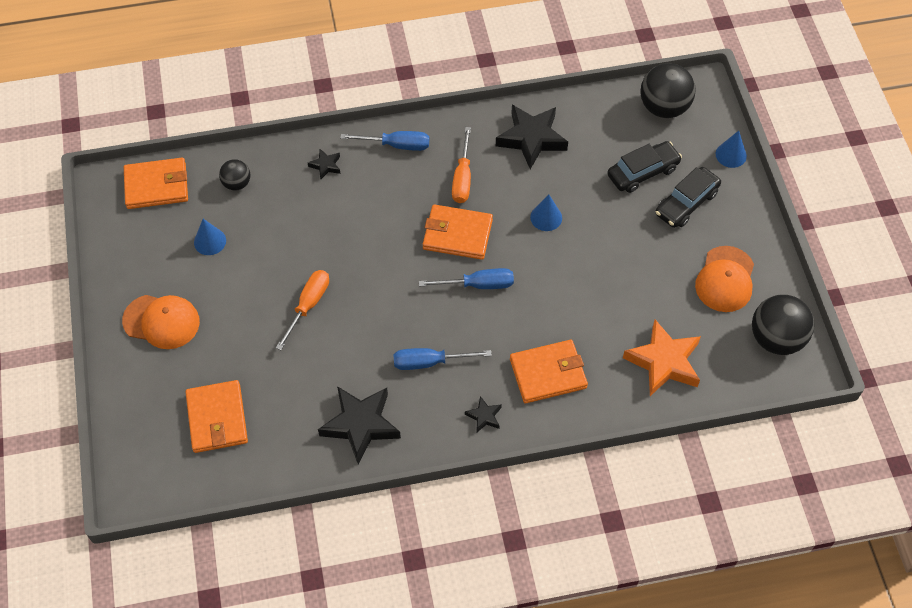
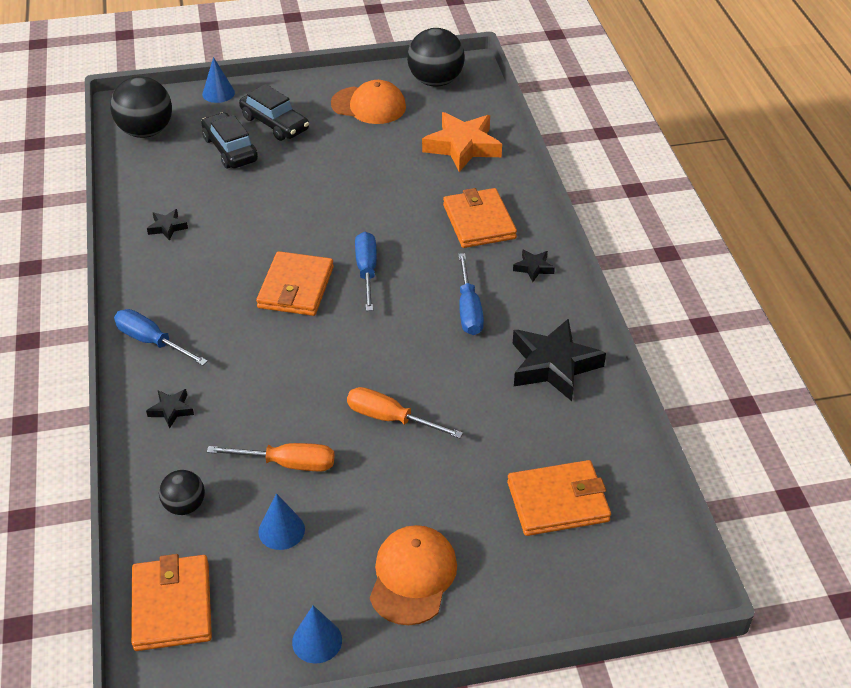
camera: 90 degrees left, 15 degrees down
blue screwdriver [340,131,429,151] -> blue screwdriver turned 60 degrees counterclockwise [114,309,208,365]
orange screwdriver [452,127,471,203] -> orange screwdriver moved to [207,443,335,472]
black star [496,105,568,169] -> black star [147,209,188,241], size x0.47
blue cone [530,194,562,231] -> blue cone moved to [292,605,342,663]

